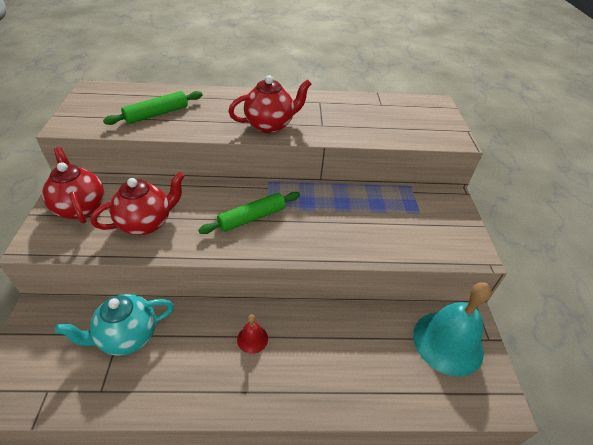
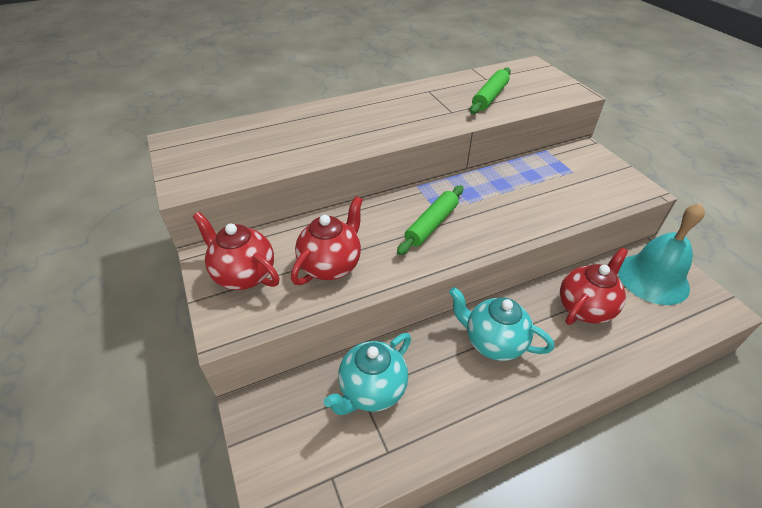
camera: 20 degrees left, 0 degrees up
green rolling pin [103,91,202,125] -> green rolling pin moved to [470,68,511,114]
red teapot [228,75,311,133] -> red teapot moved to [560,247,628,325]
red bell [237,314,268,354] -> turquoise teapot [449,287,554,361]

